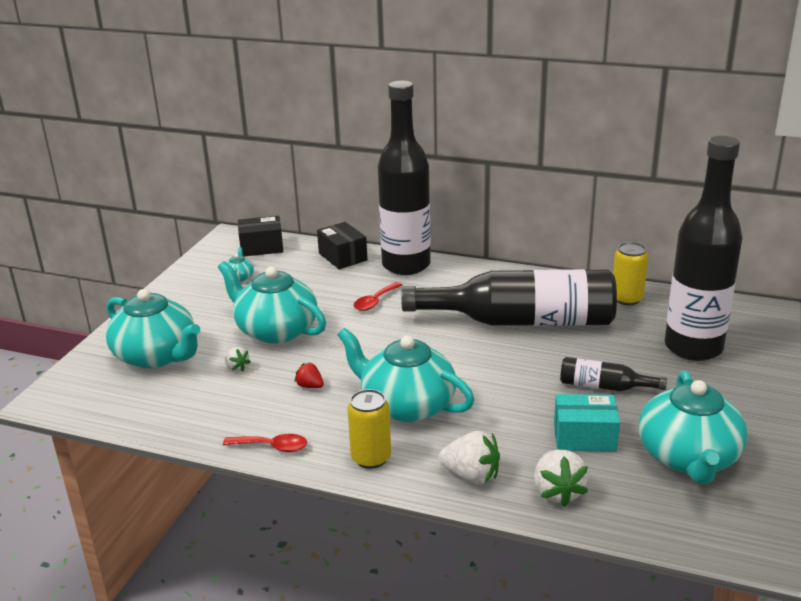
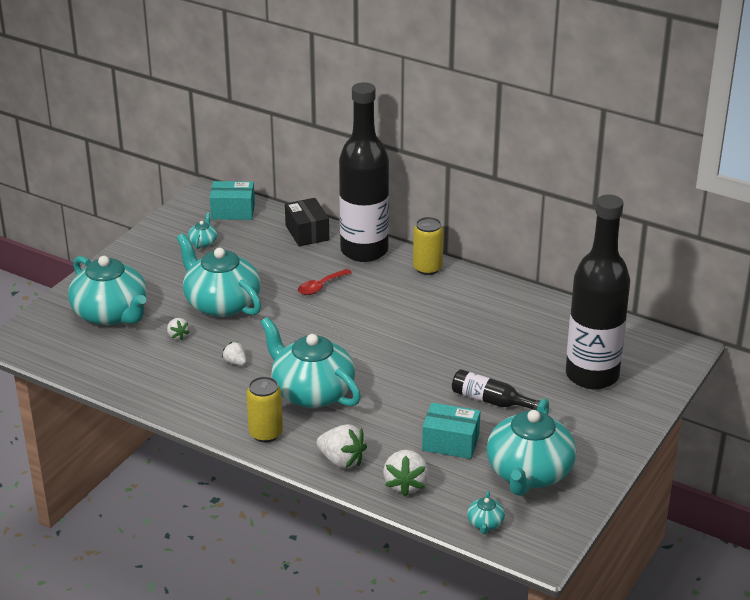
camera: 10 degrees right, 5 degrees up
red spoon [223,434,307,452] -> none
black box [238,216,283,257] -> turquoise box [210,181,255,220]
red strawberry [295,363,324,388] -> white strawberry [222,342,246,366]
black bottle [401,269,617,326] -> none
yellow can [613,242,648,305] -> yellow can moved to [413,217,444,275]
none -> turquoise teapot [467,491,505,534]

